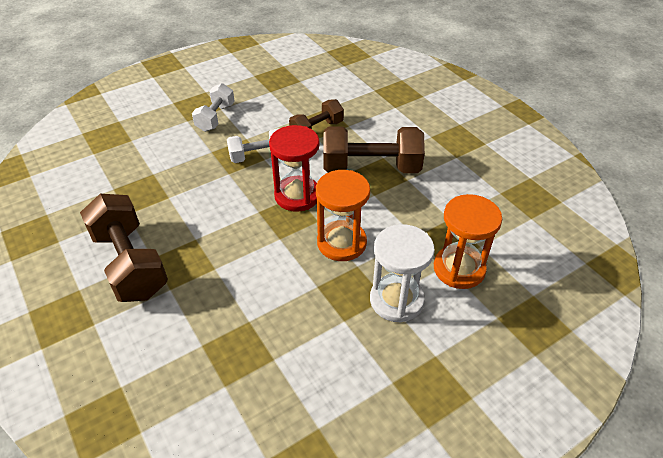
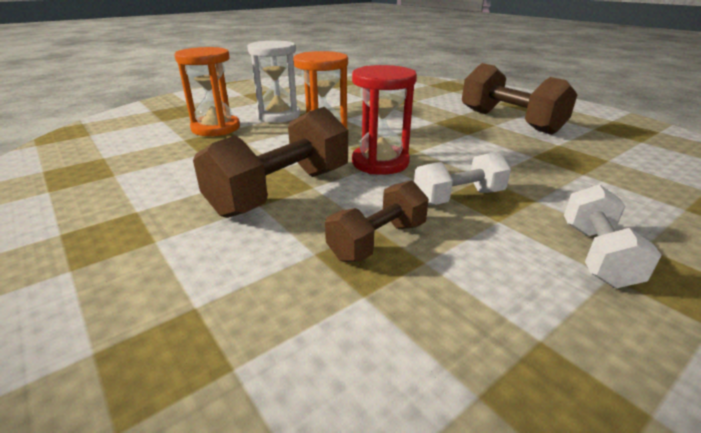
camera: 175 degrees right, 15 degrees down
brown dumbbell [323,127,425,173] -> brown dumbbell turned 45 degrees counterclockwise [193,107,348,218]

